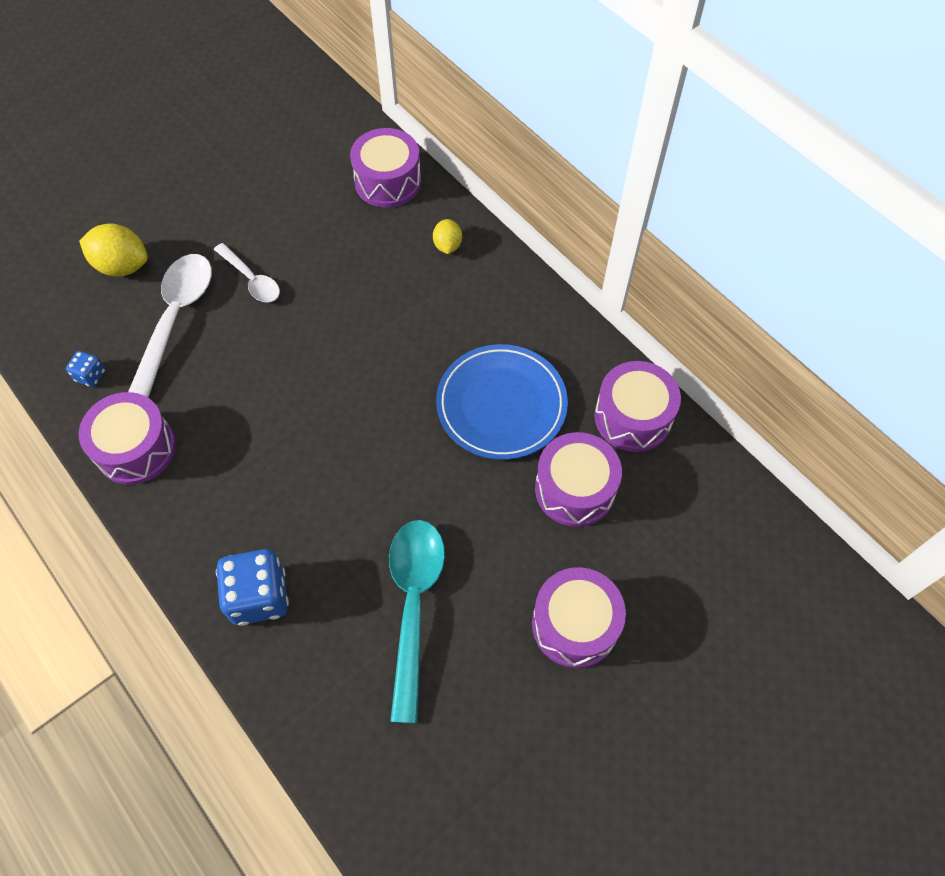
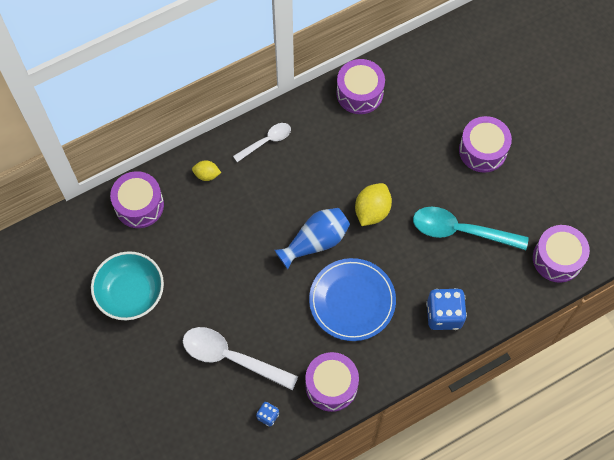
camera: 80 degrees left, 5 degrees up
yellow lemon [79,224,148,277] -> yellow lemon moved to [355,183,392,226]
white spoon [214,243,280,302] -> white spoon moved to [233,123,291,162]
blue plate [436,344,568,460] -> blue plate moved to [309,258,396,341]
purple drum [535,432,622,527] -> purple drum moved to [533,225,590,283]
none -> turquoise bowl [91,251,164,320]
none -> blue vase [275,208,350,269]

